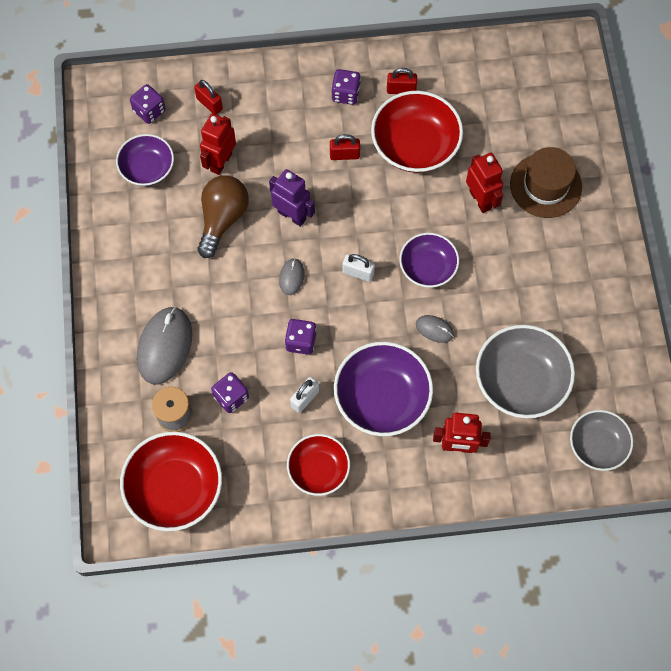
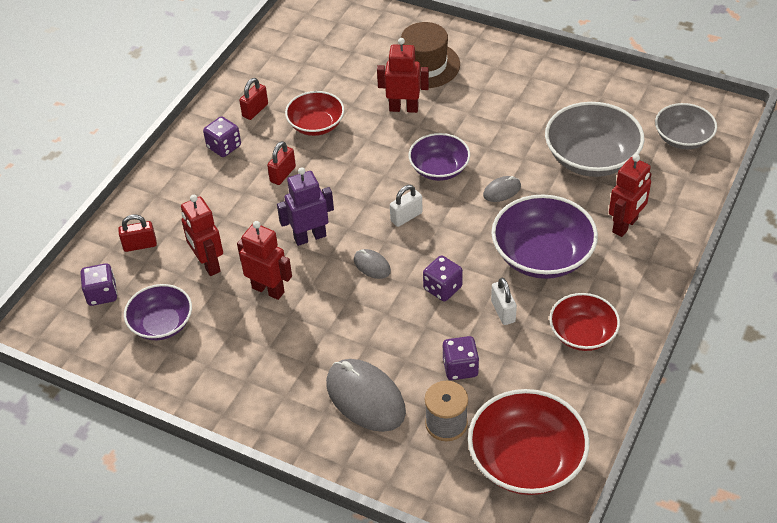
camera: 55 degrees left, 20 degrees down
brown light bulb [198,175,249,258] -> red robot [237,221,292,300]
red bowl [371,91,463,173] -> red bowl [285,91,344,136], size x0.63

